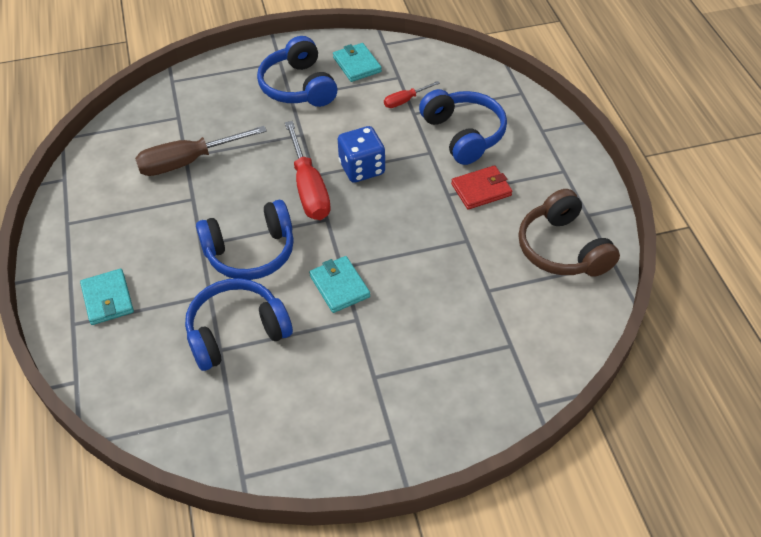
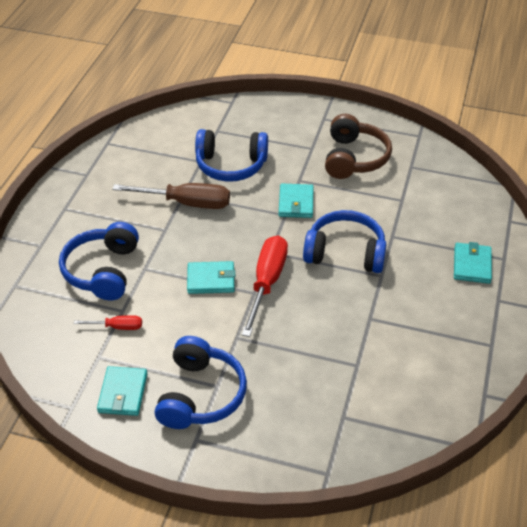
camera: 150 degrees left, 5 degrees down
brown screwdriver [135,126,267,176] -> brown screwdriver moved to [112,183,230,209]
blue headphones [185,278,293,371] -> blue headphones moved to [195,129,268,182]
blue dice [338,126,385,183] -> turquoise wallet [187,261,235,294]
red wallet [451,165,512,210] -> none
brown headphones [518,189,620,277] -> brown headphones moved to [325,114,392,179]

